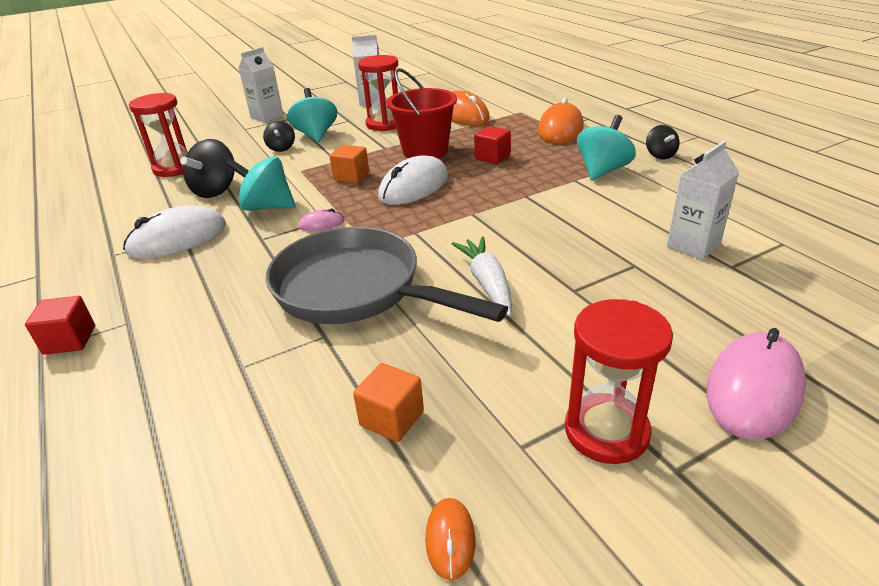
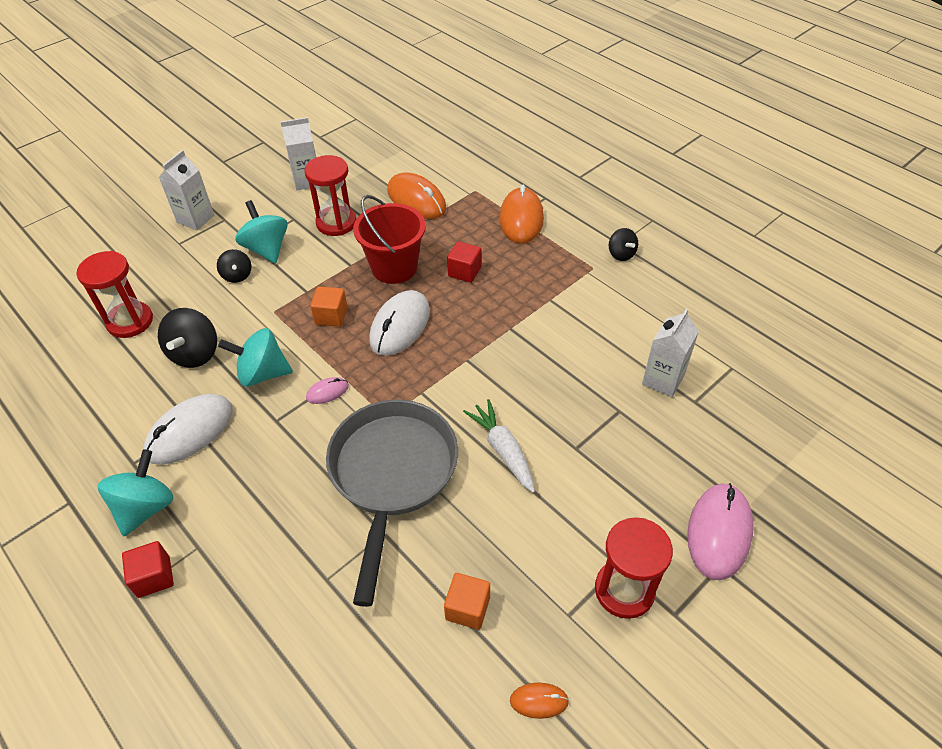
camera: 15 degrees left, 15 degrees up
grey pan [266,227,508,324] -> grey pan turned 75 degrees clockwise [326,400,458,607]
orange mouse [425,498,475,580] -> orange mouse turned 75 degrees counterclockwise [510,682,569,719]
turquoise spinning top [577,115,636,181] -> turquoise spinning top moved to [98,450,173,536]

